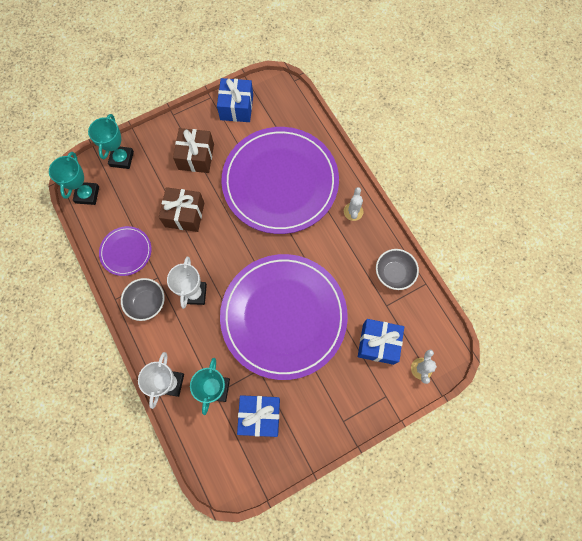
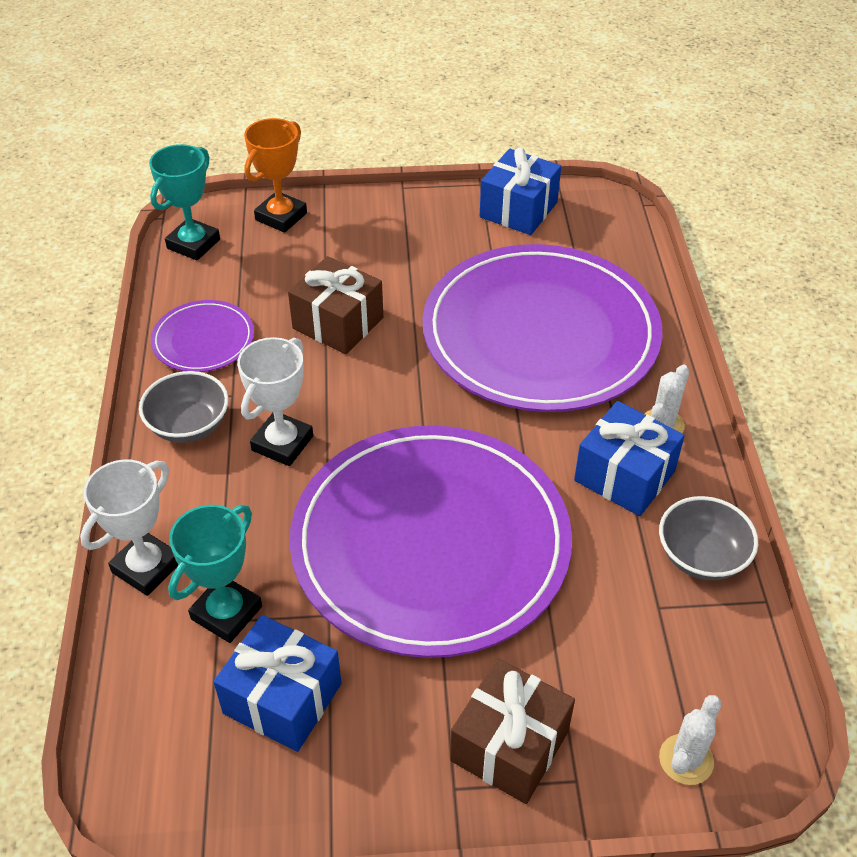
camera: 25 degrees right, 25 degrees down
turquoise trophy [88,114,134,169] -> orange trophy [244,118,307,233]
brown gift [173,128,214,173] -> brown gift moved to [450,658,575,804]
blue gift [358,319,404,365] -> blue gift moved to [574,401,685,516]

